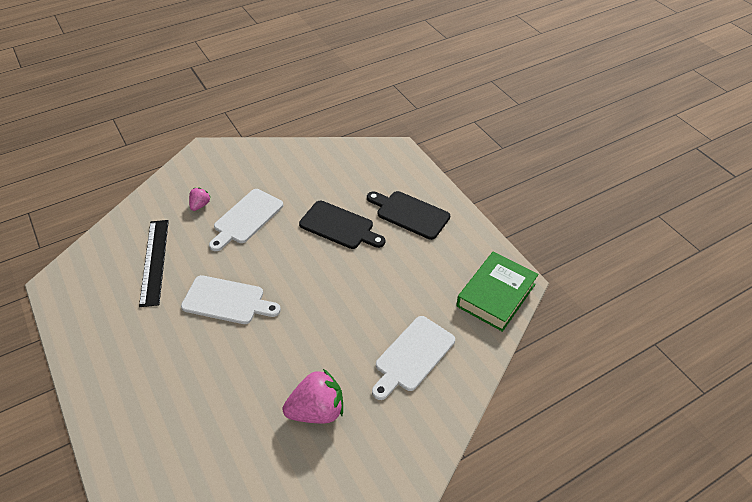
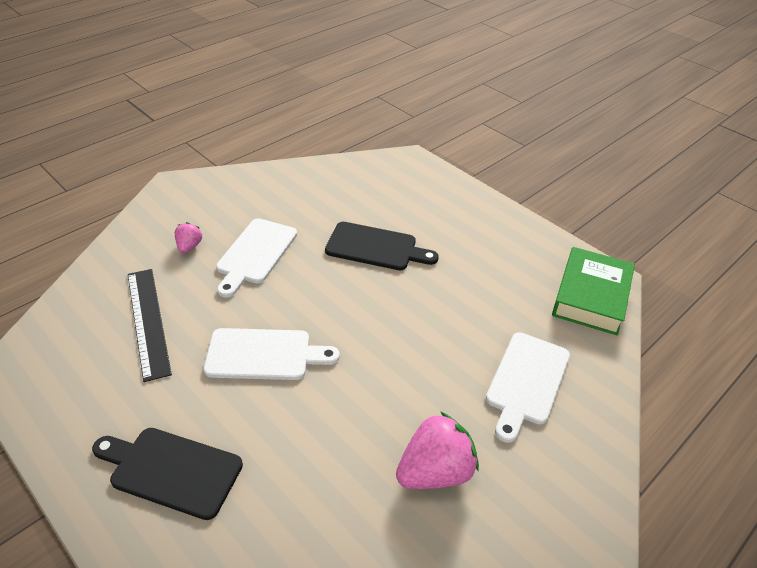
camera: 15 degrees left, 5 degrees down
black cutting board [367,191,450,240] -> black cutting board moved to [92,428,243,520]

